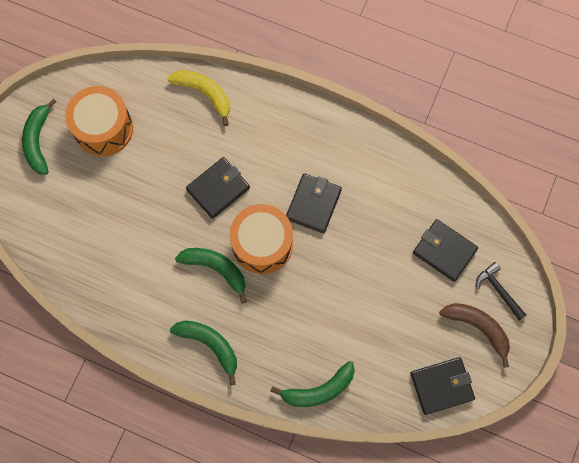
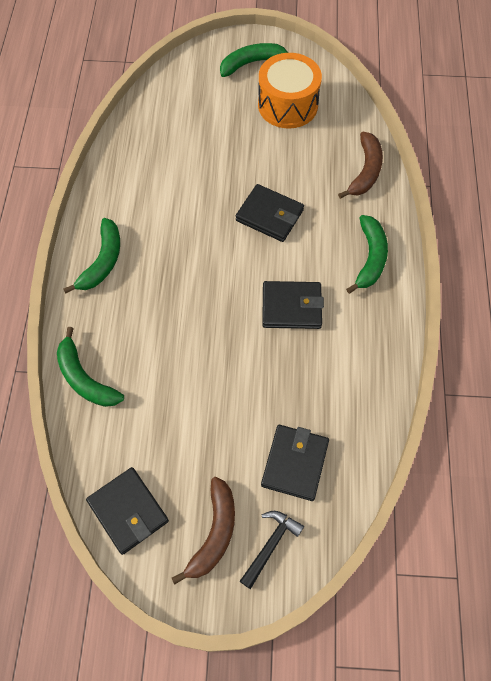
camera: 70 degrees right, 10 degrees down
yellow banana [167,70,230,126] -> brown banana [338,132,383,199]
green banana [175,248,247,303] -> green banana moved to [346,215,388,294]
orange drum [230,204,293,274] -> none

